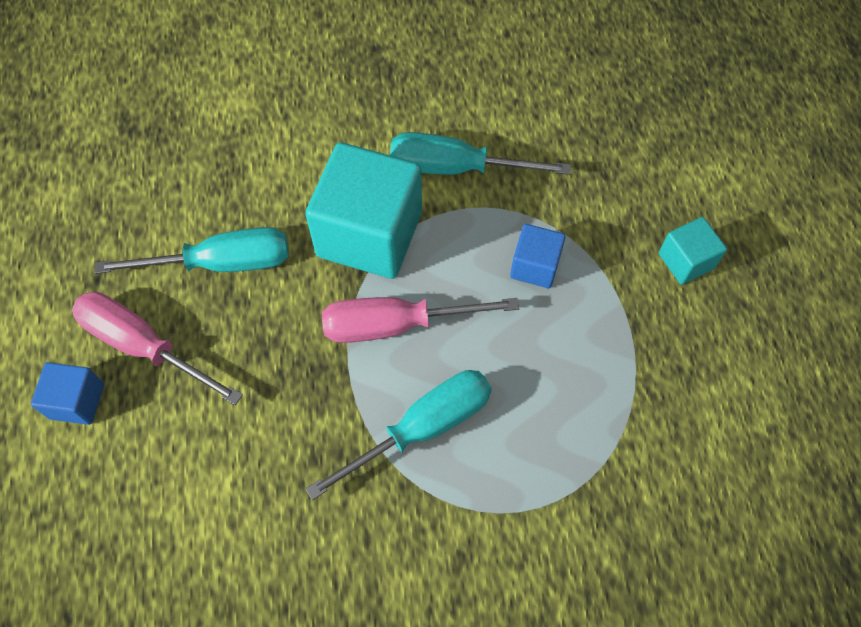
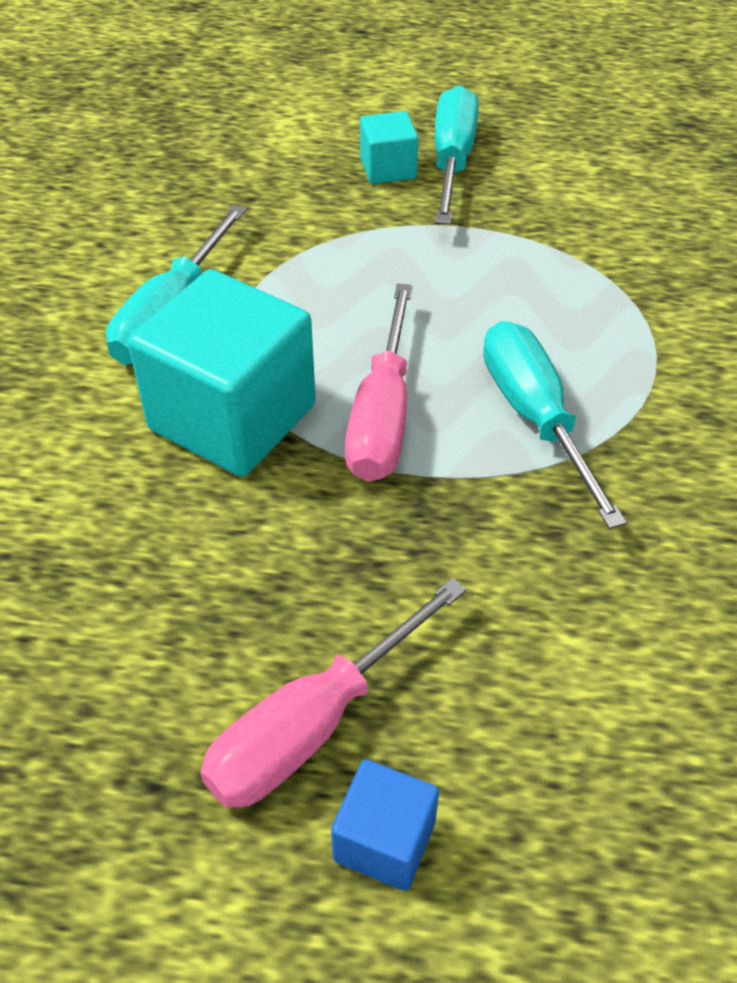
camera: 75 degrees left, 15 degrees down
turquoise screwdriver [95,227,289,274] -> turquoise screwdriver moved to [435,85,479,224]
blue cube [510,224,566,288] -> none

